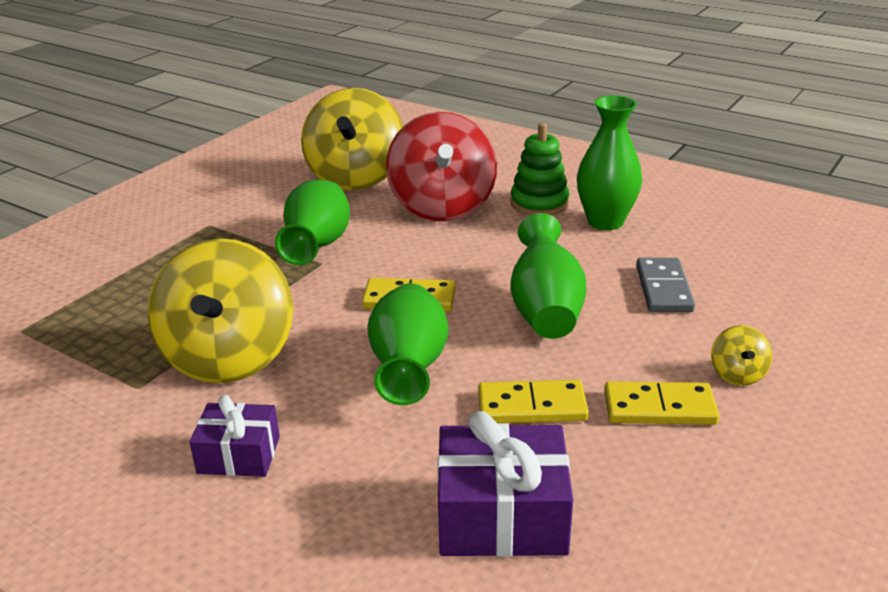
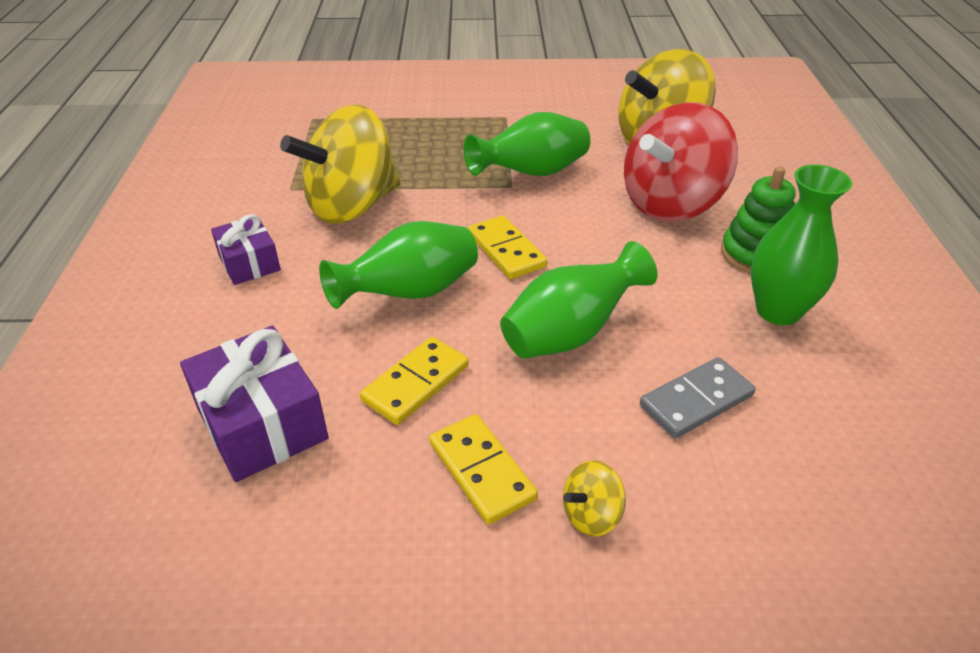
camera: 55 degrees right, 10 degrees up
yellow domino [478,380,589,423] -> yellow domino turned 75 degrees clockwise [360,337,469,425]

